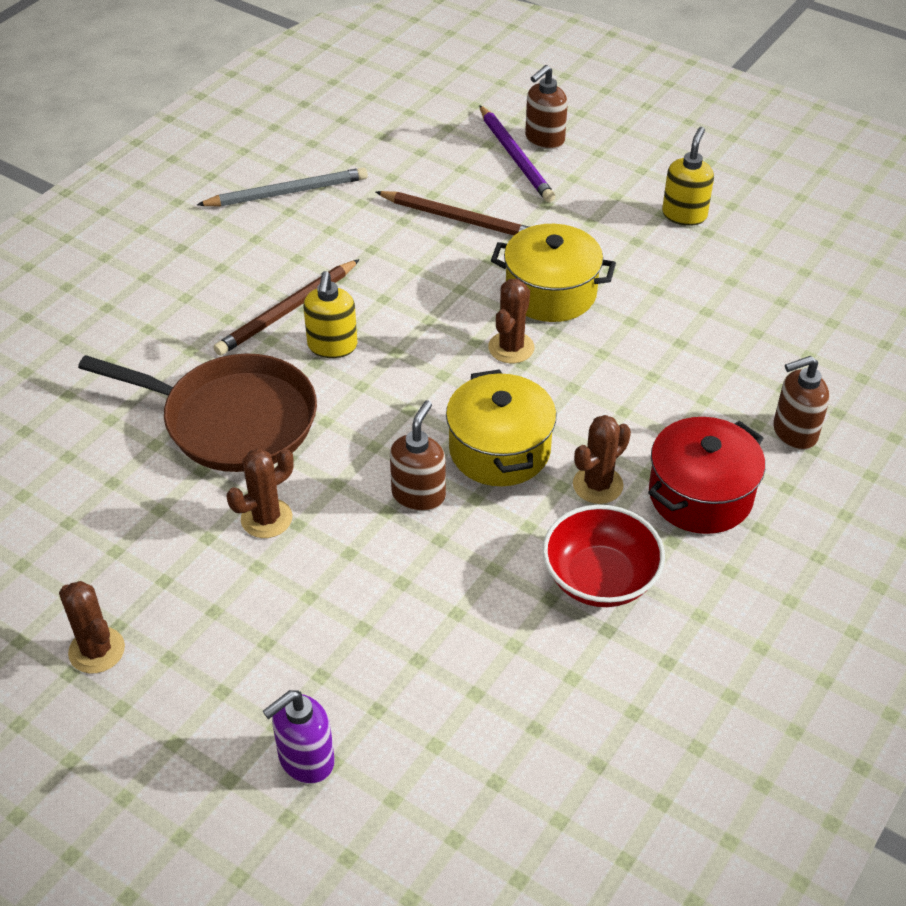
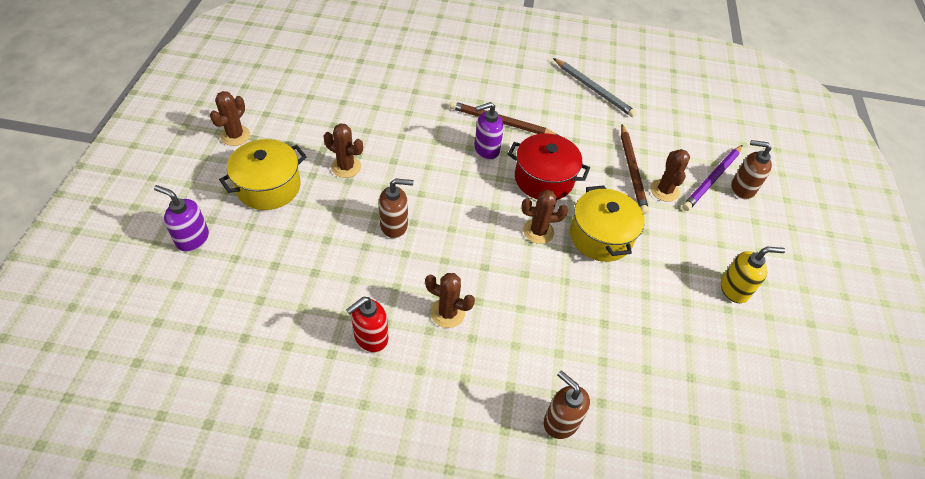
camera: 60 degrees right, 5 degrees up
brown pan [78,354,317,472] -> none
yellow soap dispenser [303,271,357,358] -> purple soap dispenser [474,102,504,160]
yellow pot [446,369,557,486] -> yellow pot moved to [219,139,307,210]
red bowl [543,505,665,607] -> red soap dispenser [346,297,388,352]
red pot [648,417,765,534] -> red pot moved to [508,133,590,200]
none -> brown cactus [650,149,690,202]

